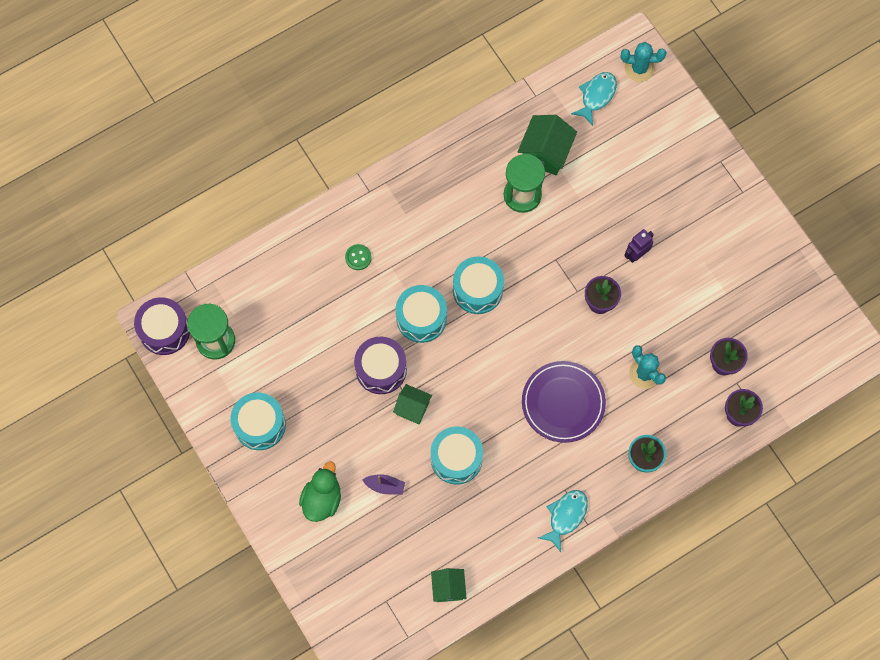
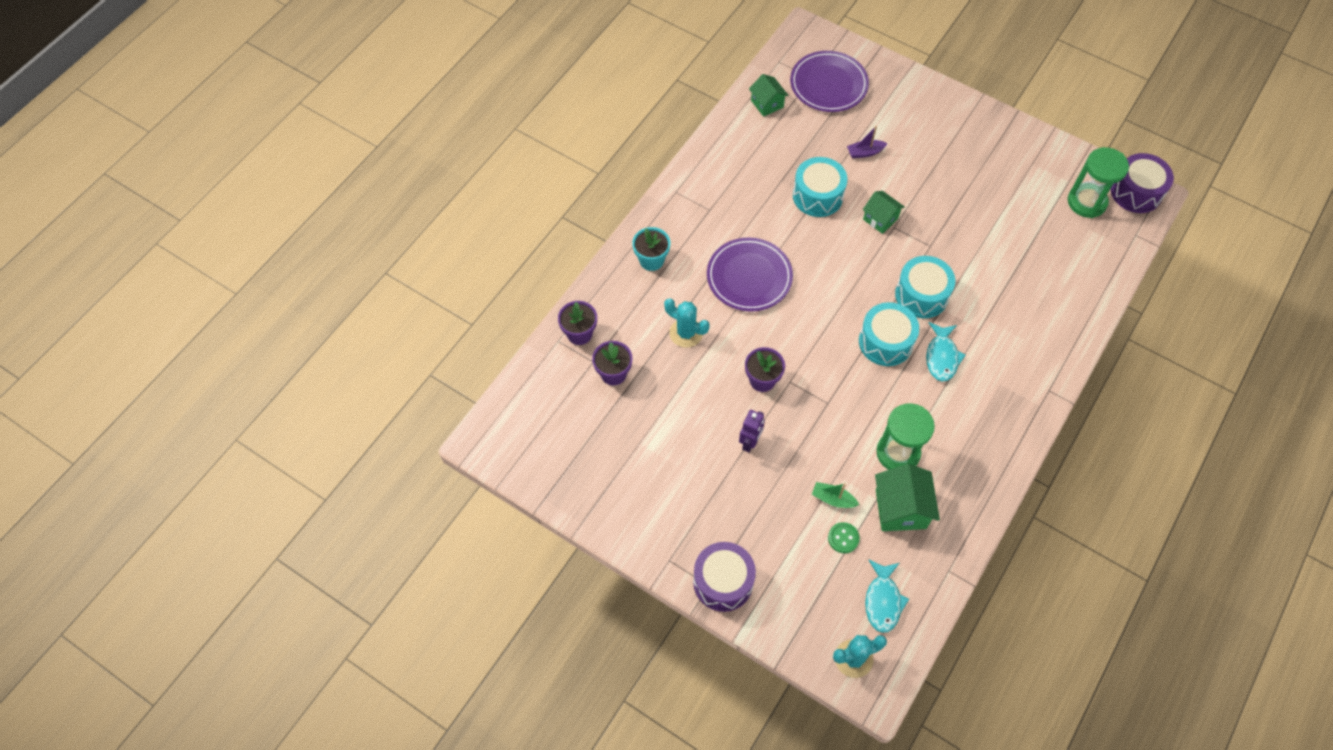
camera: 155 degrees right, 10 degrees down
turquoise drum [231,392,286,450] -> none
green duck [299,461,341,522] -> none
green button [345,244,372,270] -> green button moved to [828,522,860,553]
purple drum [354,336,407,394] -> purple drum moved to [693,542,756,612]
green house [393,384,432,424] -> green house turned 45 degrees clockwise [863,191,905,234]
turquoise fish [538,490,588,552] -> turquoise fish moved to [926,322,966,381]
none -> purple plate [790,51,869,112]
none -> green boat [812,482,859,508]

